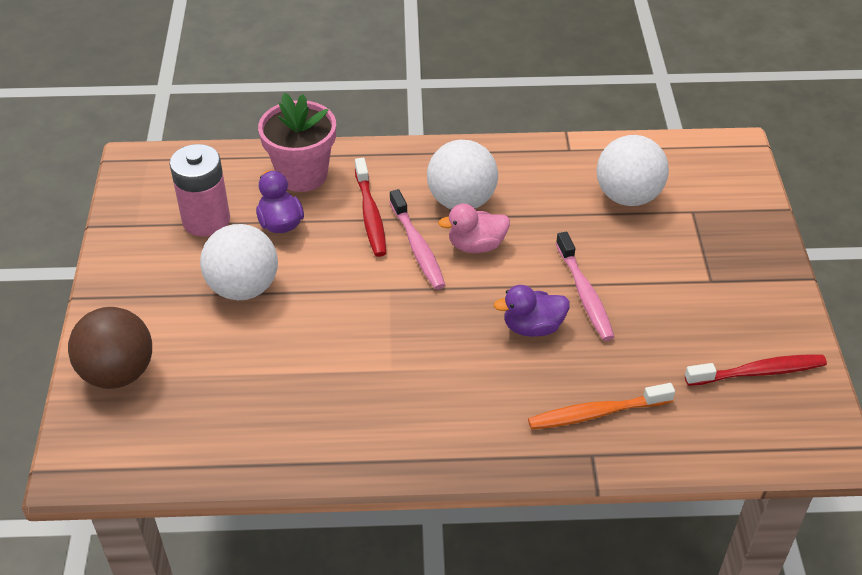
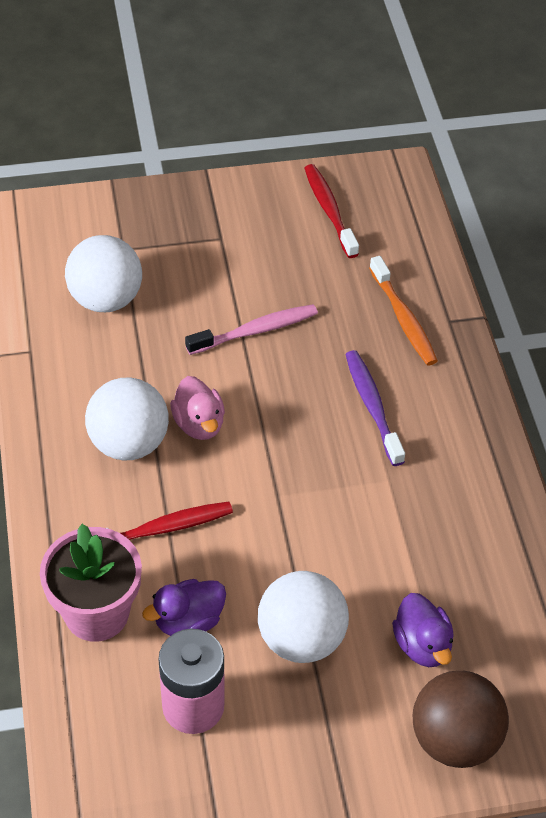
camera: 100 degrees left, 5 degrees up
pink toothbrush [389,189,446,290] -> none
purple duck [494,285,570,337] -> purple duck moved to [392,593,454,667]
none -> purple toothbrush [345,350,405,466]

